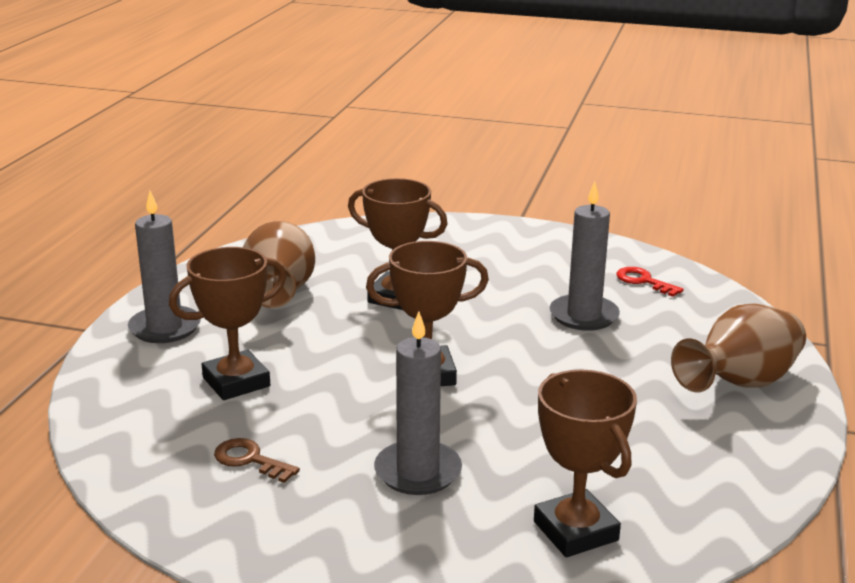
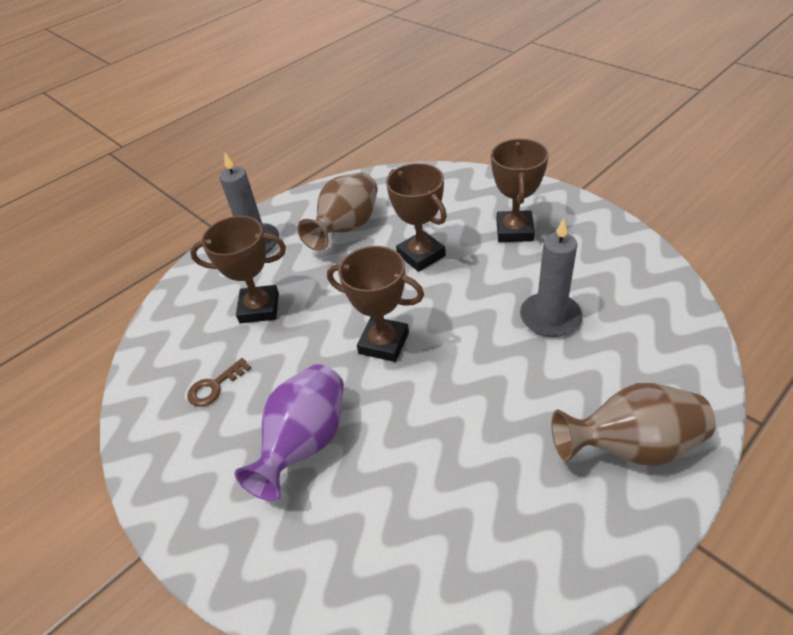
camera: 35 degrees right, 20 degrees up
brown key [214,438,300,483] -> brown key turned 105 degrees counterclockwise [187,358,251,407]
grey candle [374,311,462,495] -> purple vase [235,364,344,502]
brown trophy [534,369,637,557] -> brown trophy moved to [491,139,549,242]
red key [617,267,684,297] -> none

